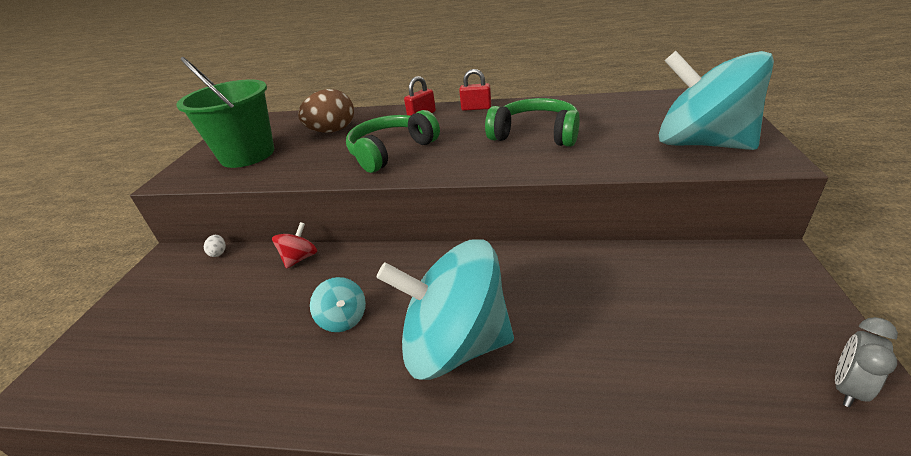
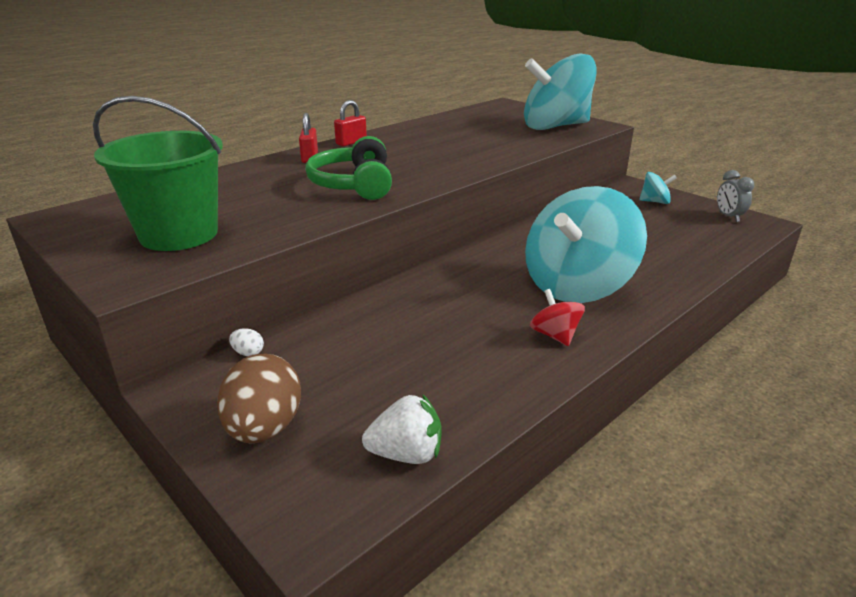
camera: 55 degrees left, 5 degrees down
red spinning top [272,222,317,269] -> red spinning top moved to [530,289,585,346]
brown egg [298,89,354,133] -> brown egg moved to [217,354,301,444]
turquoise spinning top [310,277,366,332] -> turquoise spinning top moved to [639,172,677,204]
green headphones [485,98,580,147] -> none
none -> white strawberry [362,394,441,464]

